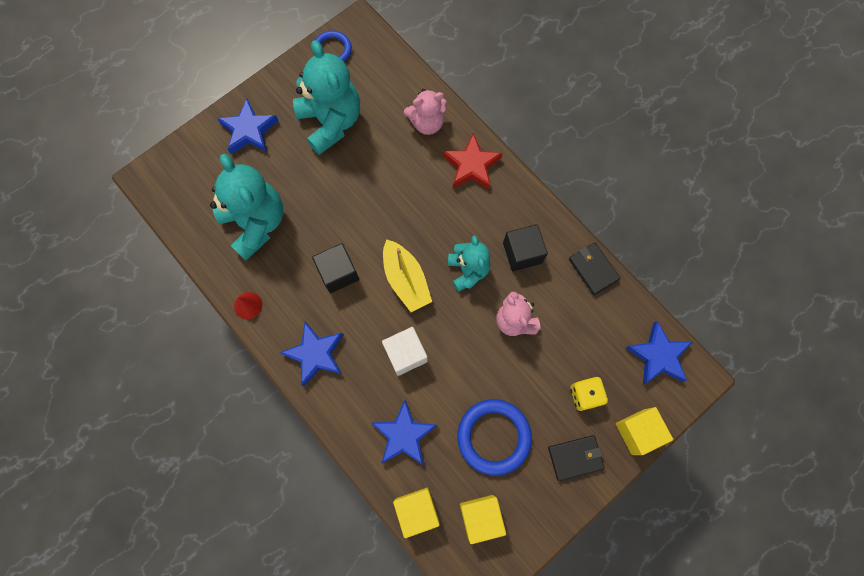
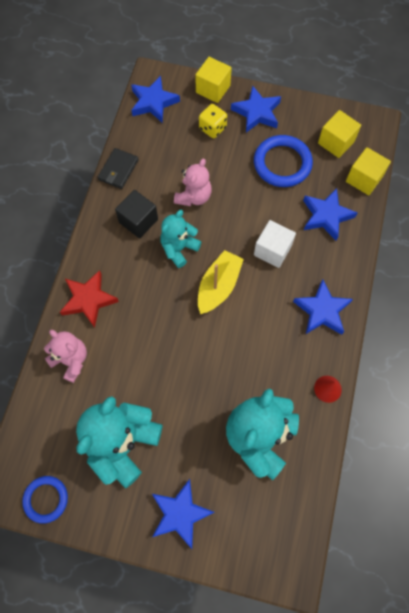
camera: 125 degrees left, 5 degrees down
black cube [312,243,359,293] -> none
black wallet [548,435,605,481] -> blue star [231,86,281,133]

